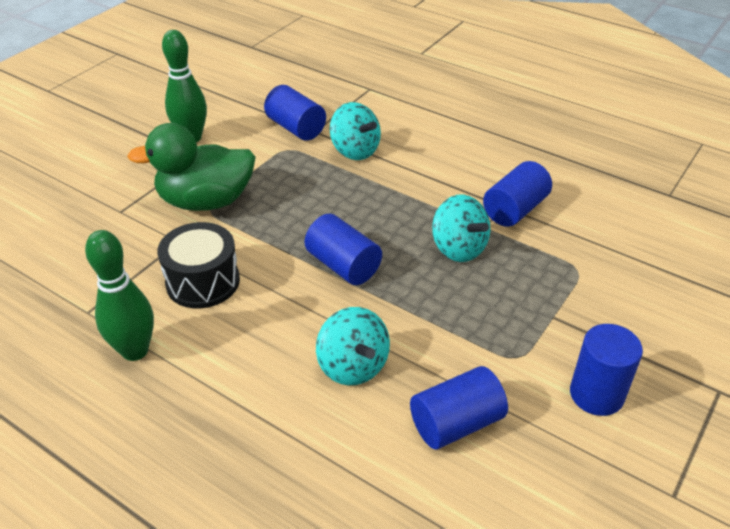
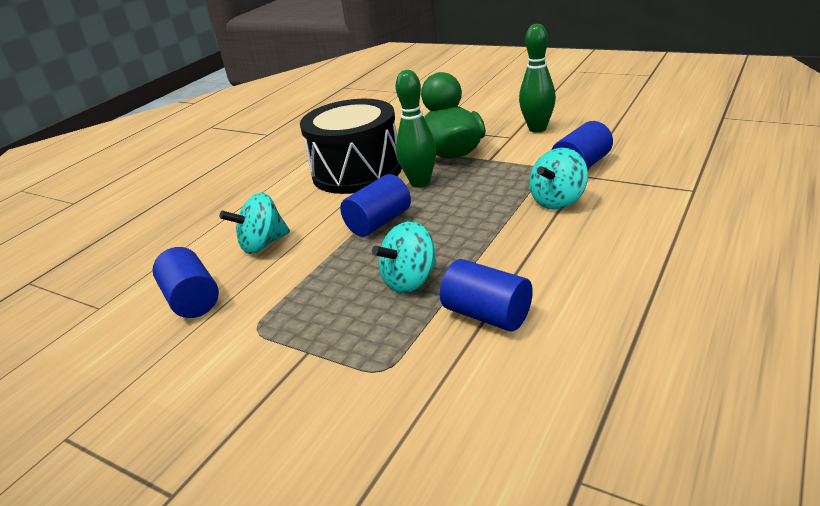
camera: 90 degrees right, 10 degrees down
green bowling pin [85,230,154,361] -> green bowling pin moved to [396,70,436,188]
black drum [157,222,240,309] -> black drum [300,99,402,194], size x1.64
blue cylinder [570,324,643,416] -> none

